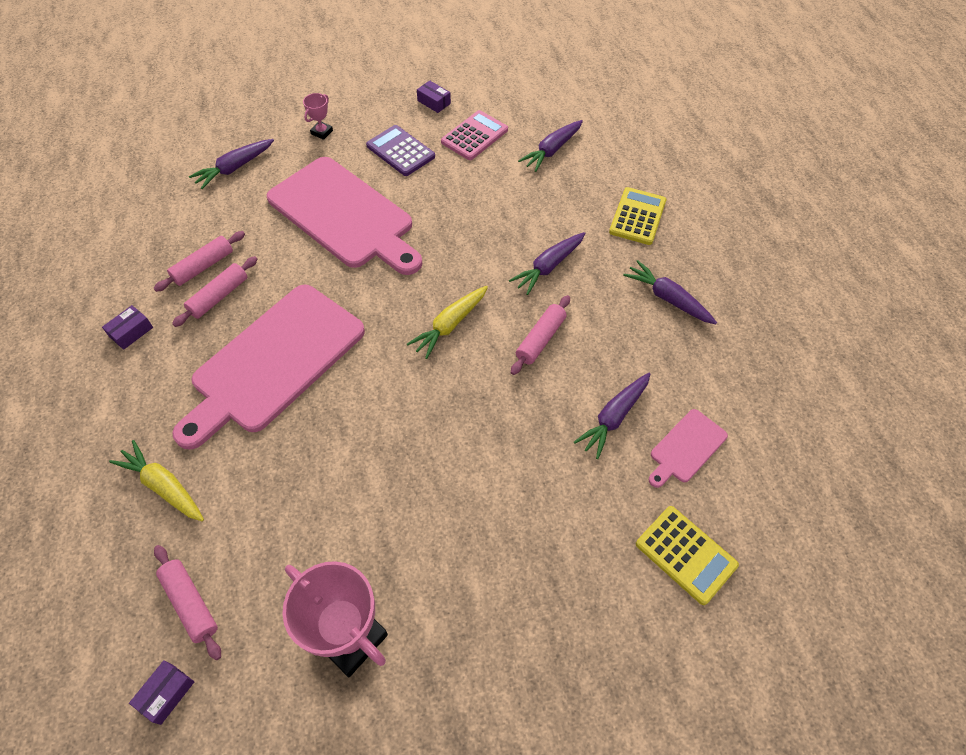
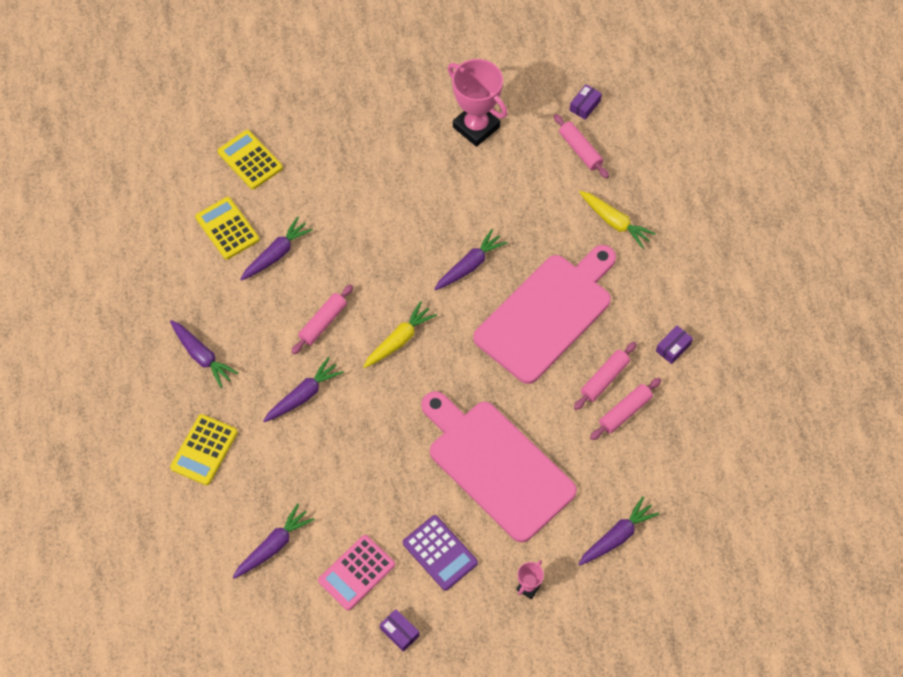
camera: 175 degrees left, 5 degrees up
pink cutting board [649,409,728,488] -> yellow calculator [195,197,259,259]
none -> purple carrot [434,229,508,290]

